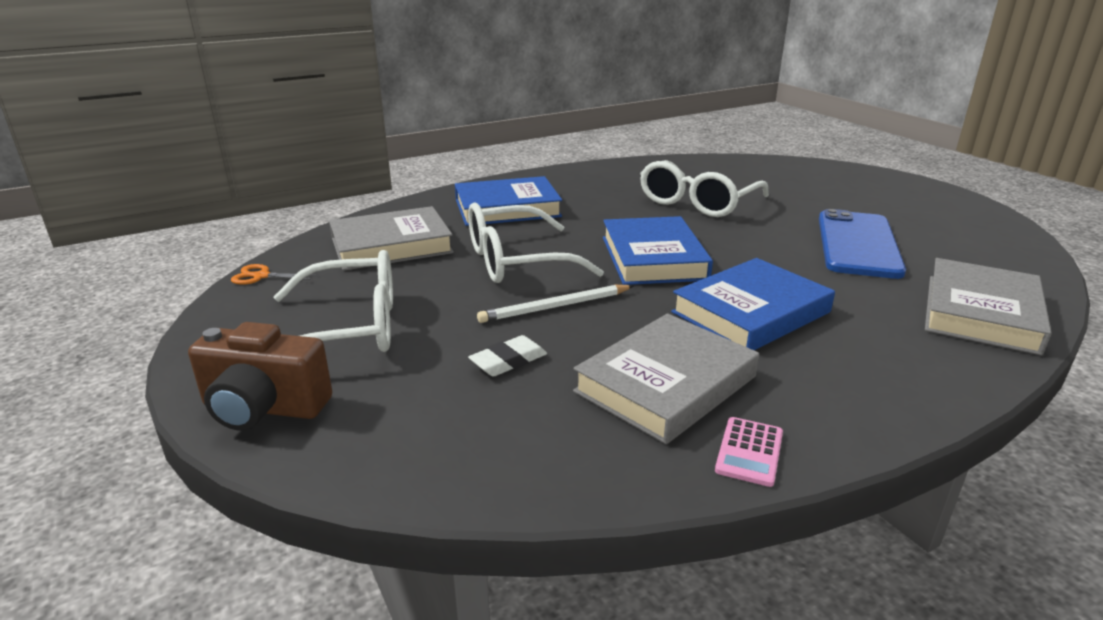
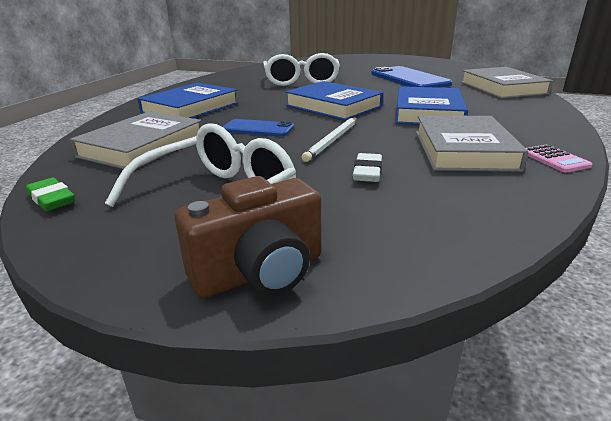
camera: 40 degrees left, 0 degrees up
orange scissors [231,264,318,285] -> green eraser [26,178,75,211]
white glasses [468,202,604,283] -> blue phone [223,119,294,136]

